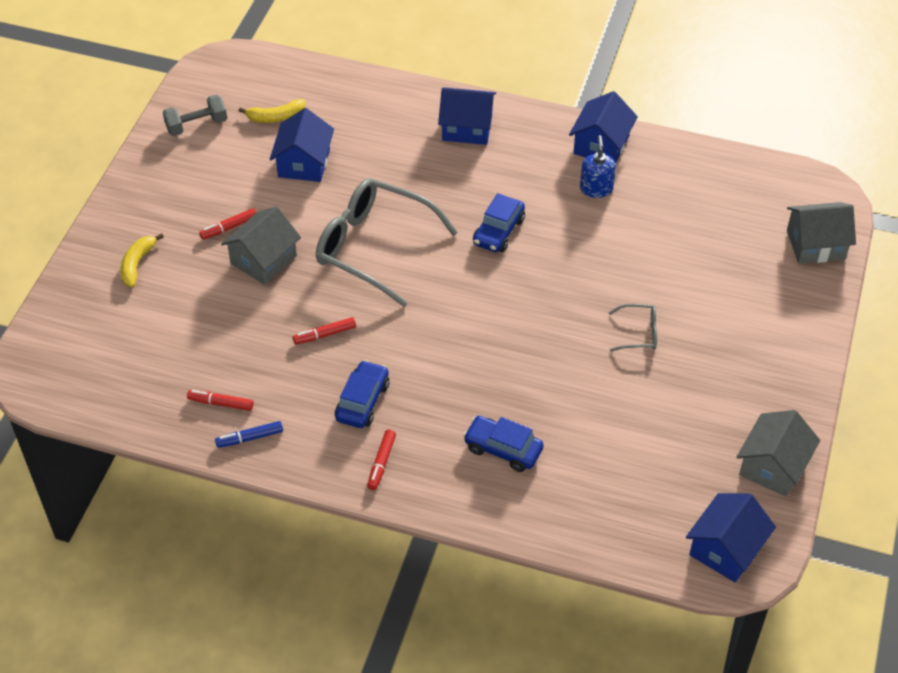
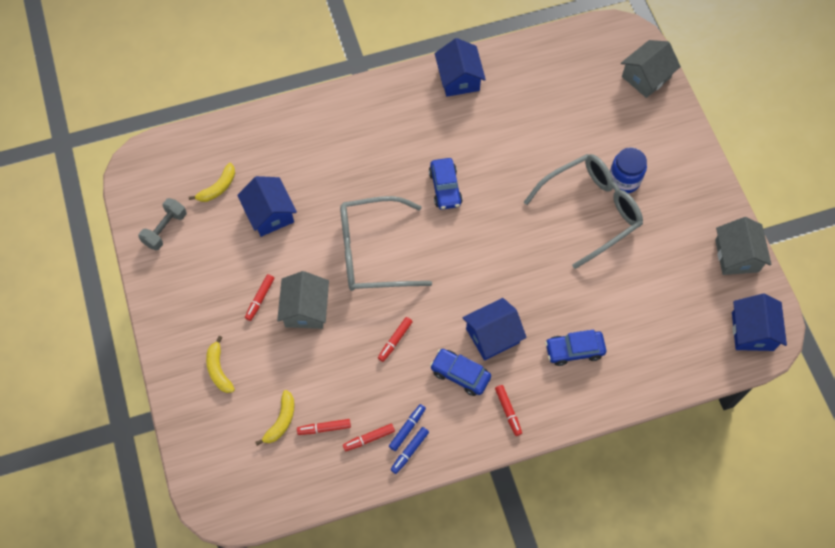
camera: 35 degrees left, 15 degrees up
blue car [335,360,389,428] -> blue car turned 45 degrees counterclockwise [430,349,491,396]
blue house [438,88,496,145] -> blue house moved to [463,298,527,360]
blue soap dispenser [580,135,616,198] -> none
grey glasses [608,304,657,352] -> grey glasses [524,154,643,269], size x2.31
none -> yellow banana [255,390,295,446]
none -> red marker [297,419,351,435]
none -> blue marker [389,404,426,451]
none -> blue jar [610,148,647,193]

